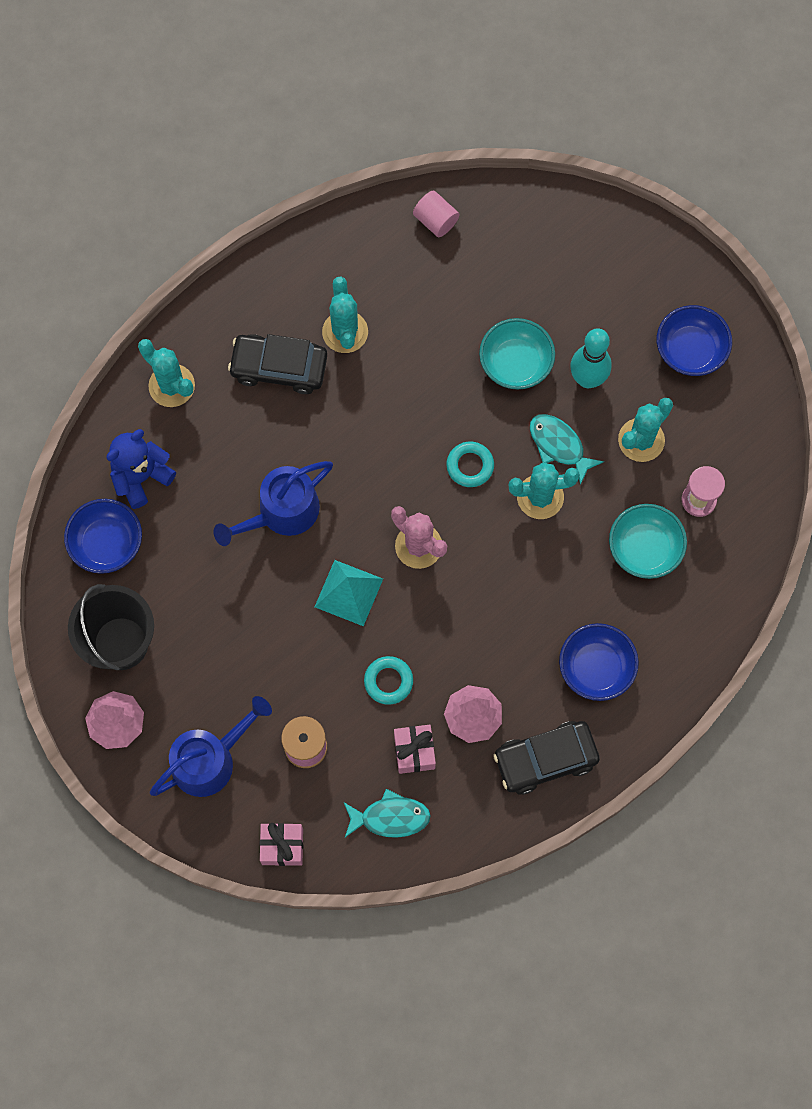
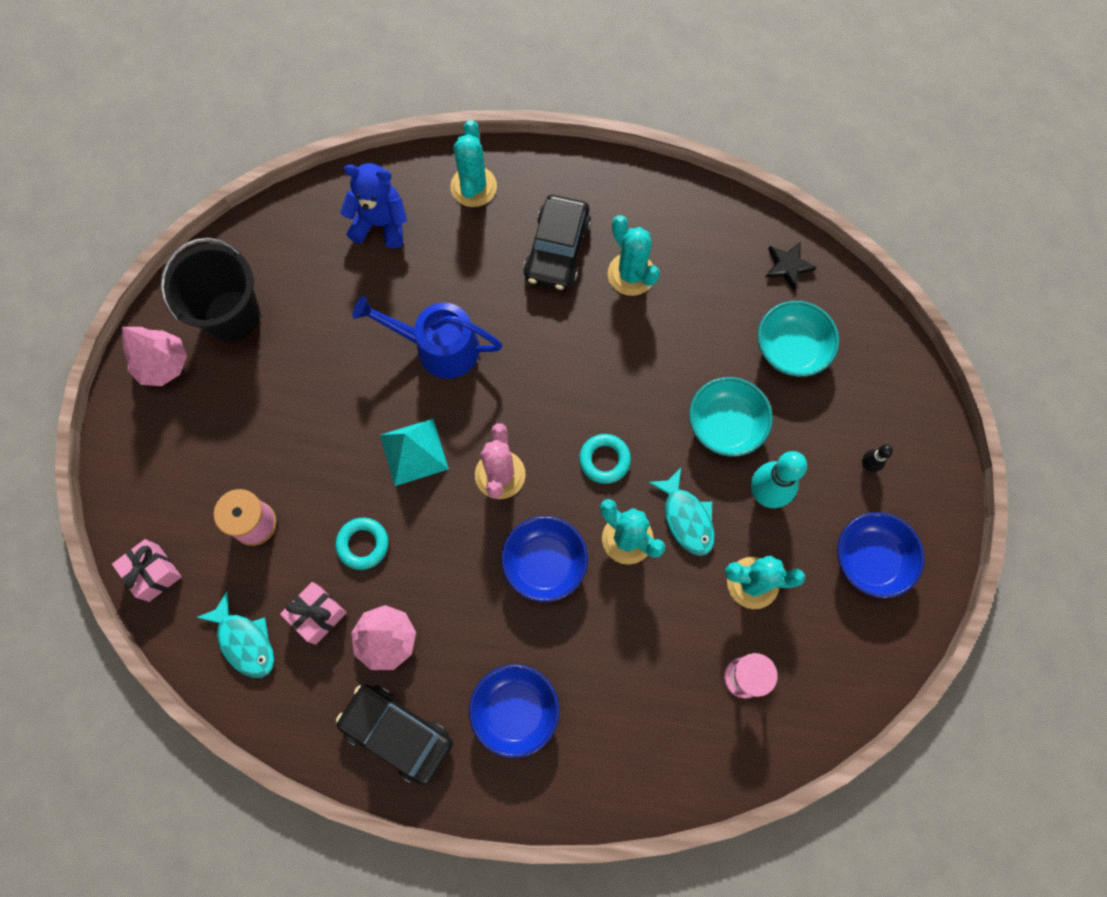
camera: 50 degrees right, 0 degrees up
blue bowl [64,499,142,574] -> blue bowl moved to [501,516,588,602]
blue watering can [150,696,272,797] -> none
black car [228,334,327,394] -> black car turned 135 degrees counterclockwise [523,195,591,291]
turquoise cactus [322,277,368,353] -> turquoise cactus turned 75 degrees counterclockwise [608,215,660,296]
pink cylinder [413,190,459,237] -> black star [765,242,817,291]
turquoise fish [530,414,604,485] -> turquoise fish turned 150 degrees clockwise [648,468,715,556]
turquoise bowl [609,504,687,579] -> turquoise bowl moved to [758,301,839,377]
none -> black bowling pin [862,444,893,472]

